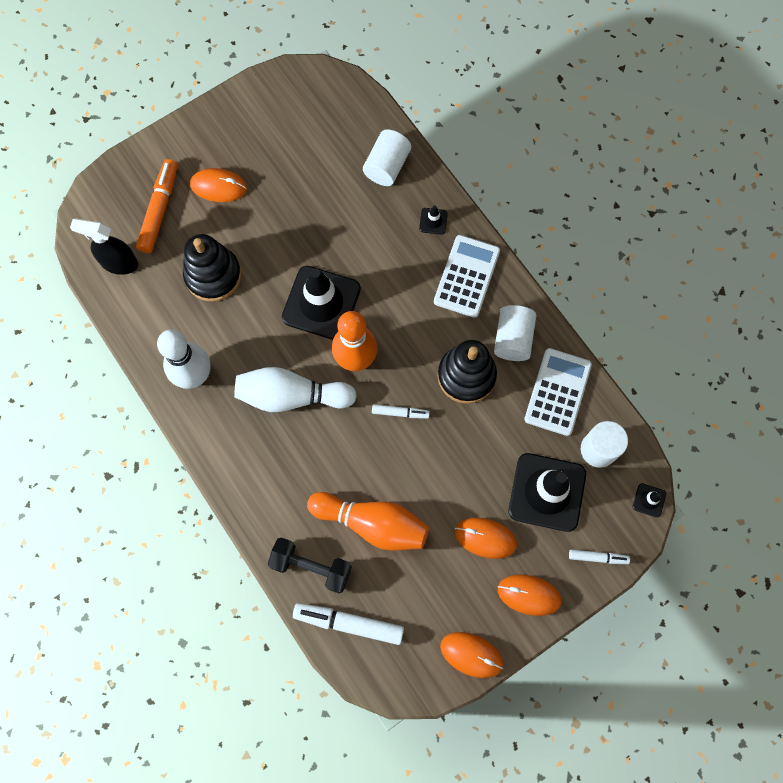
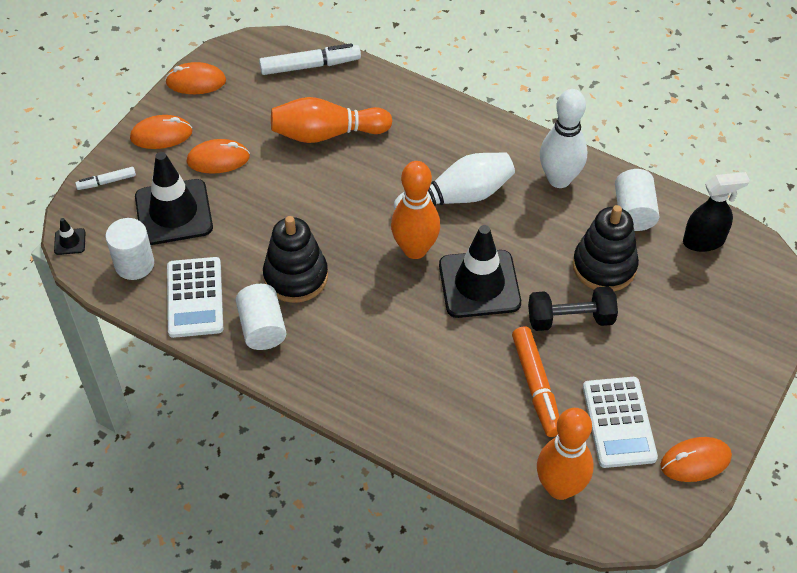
camera: 155 degrees right, 20 degrees down
orange marker [136,159,178,253] -> orange marker moved to [512,326,559,437]
orange mouse [190,168,247,202] -> orange mouse moved to [660,437,732,482]
black dumbbell [268,538,352,593] -> black dumbbell moved to [528,286,618,331]
white cylinder [363,129,411,186] -> white cylinder moved to [615,169,659,231]
white marker [372,404,430,419] -> none
black traffic cone [419,205,448,235] -> none
white calculator [434,235,500,318] -> white calculator moved to [583,377,658,468]
none -> orange bowling pin [537,408,594,500]

